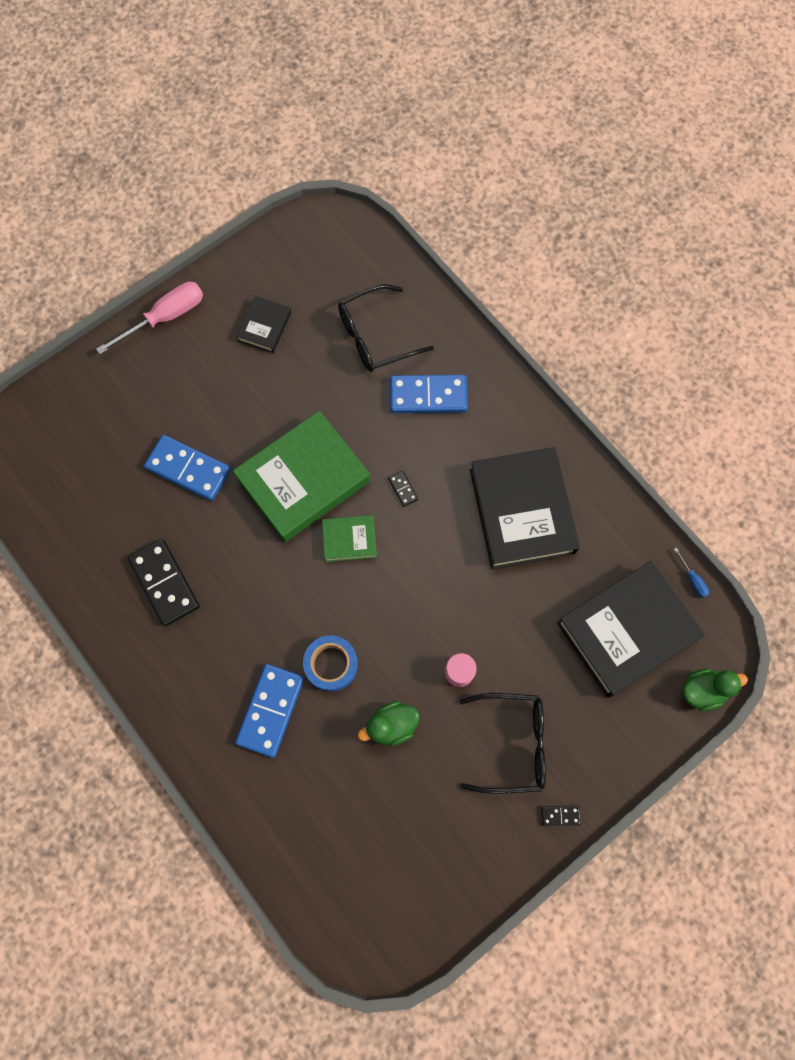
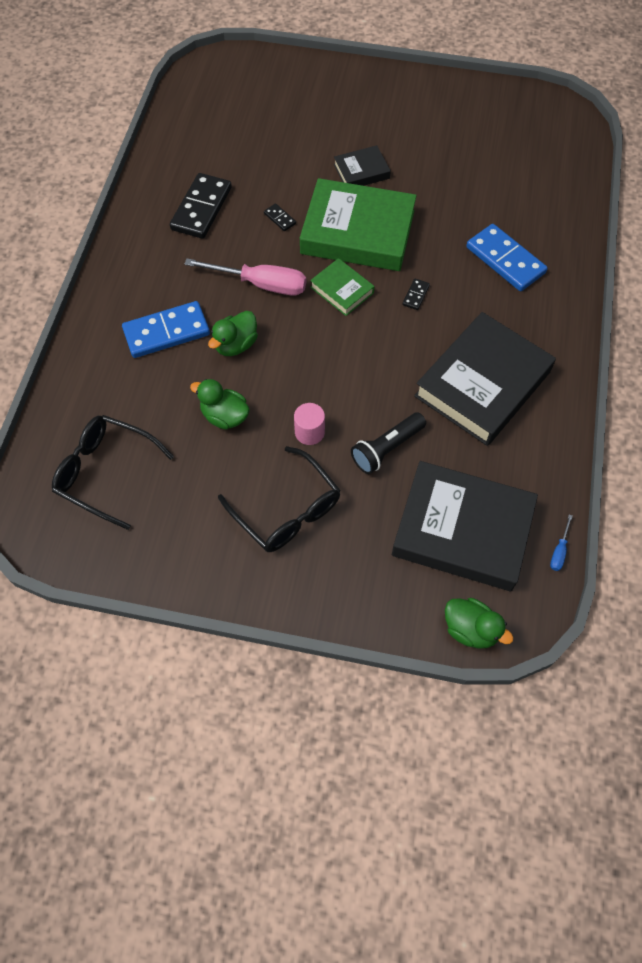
camera: 50 degrees right, 10 degrees down
pink screwdriver [96,282,203,355] -> pink screwdriver moved to [184,258,306,295]
blue domino [144,435,231,501] -> none
black book [236,296,292,353] -> black book moved to [334,145,391,186]
blue tape [303,635,358,692] -> green duck [208,311,258,356]
black glasses [338,284,434,372] -> black glasses moved to [52,415,174,530]
black domino [541,805,581,826] -> black domino moved to [264,203,296,231]
none -> black flashlight [351,412,426,474]

